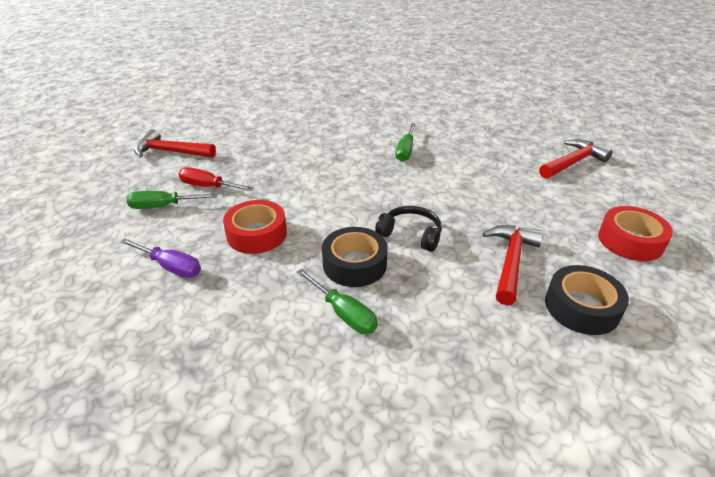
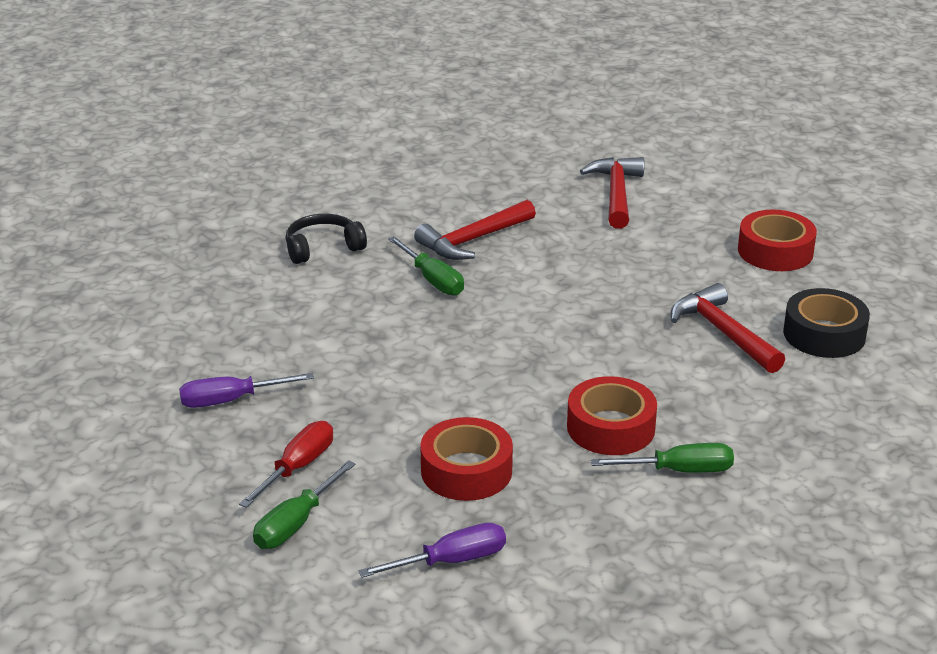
camera: 50 degrees left, 5 degrees down
red hammer [134,129,216,158] -> red hammer moved to [414,200,536,260]
red screwdriver [178,167,254,191] -> red screwdriver turned 150 degrees clockwise [239,421,333,508]
black tape [322,227,388,287] -> red tape [567,376,657,455]
black headphones [375,206,442,252] -> black headphones moved to [285,214,367,264]
none -> purple screwdriver [179,373,314,408]

